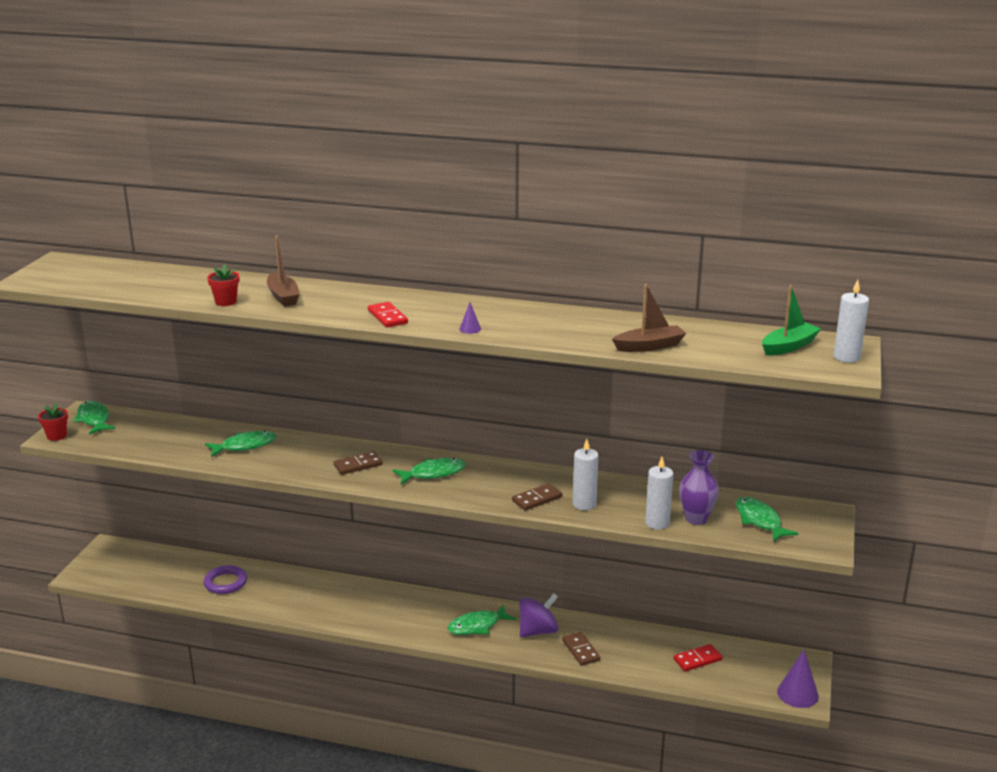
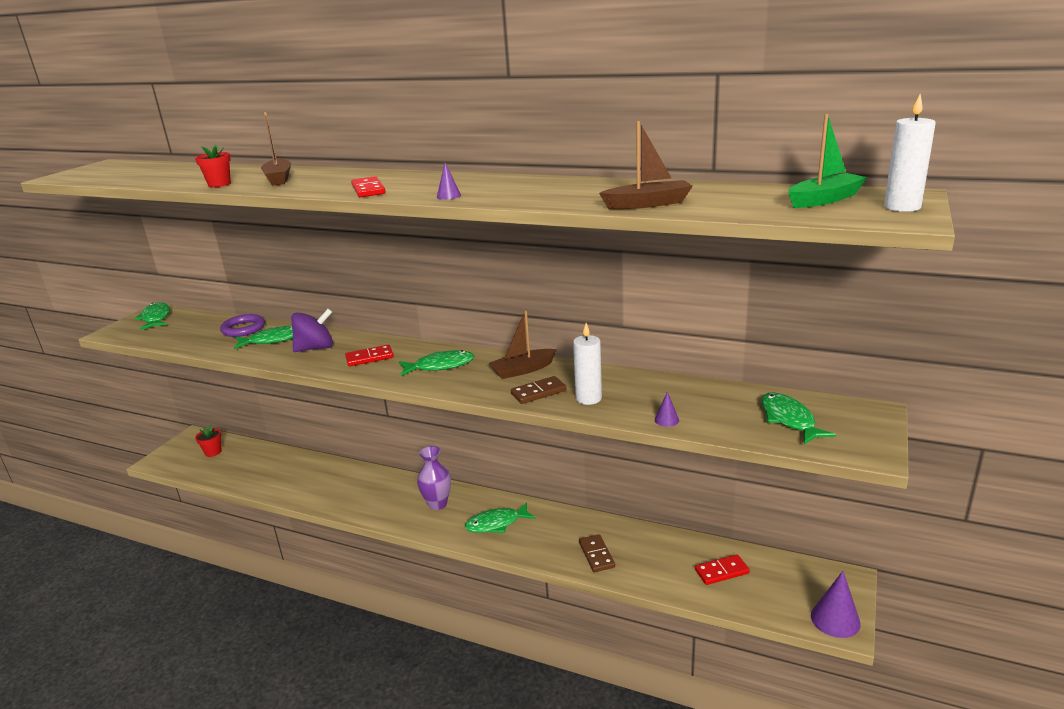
camera: 10 degrees right, 0 degrees up
red flower pot [38,403,68,441] -> red flower pot moved to [195,425,222,457]
purple ring [204,565,247,594] -> purple ring moved to [220,314,265,337]
brown domino [334,451,383,475] -> red domino [345,345,394,366]
purple spinning top [519,593,558,637] -> purple spinning top moved to [291,308,333,352]
white candle [645,457,673,530] -> purple cone [655,391,679,427]
purple vase [679,450,719,525] -> purple vase moved to [417,446,451,510]
none -> brown boat [489,310,557,379]

